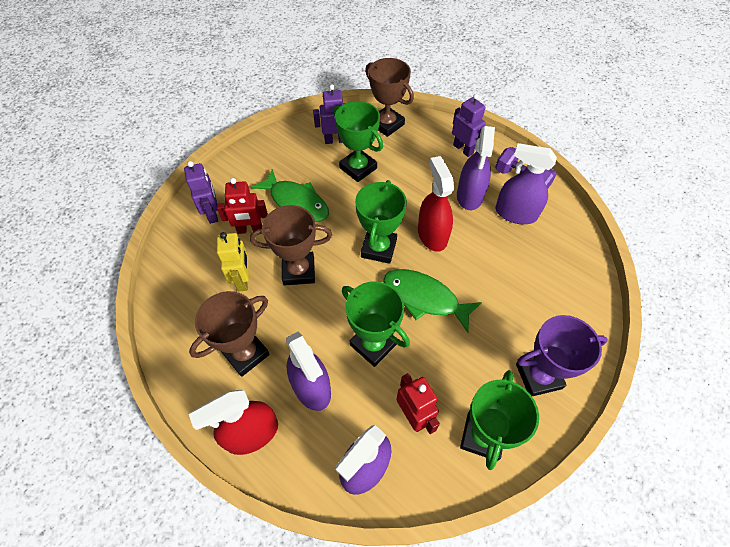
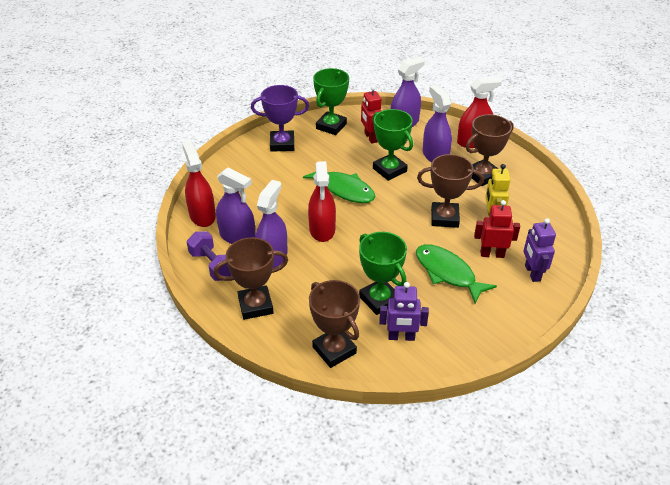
camera: 170 degrees left, 15 degrees down
green trophy [355,180,407,264] -> none
purple robot [452,94,486,157] -> brown trophy [214,237,288,320]
none -> red spray bottle [182,141,216,227]

